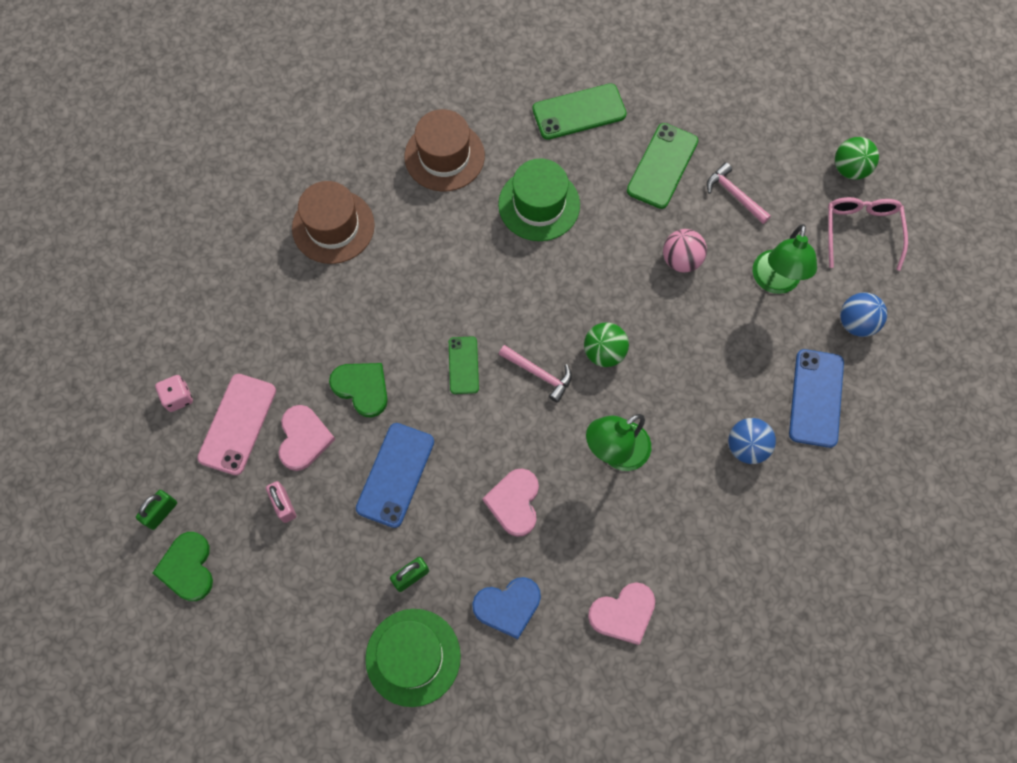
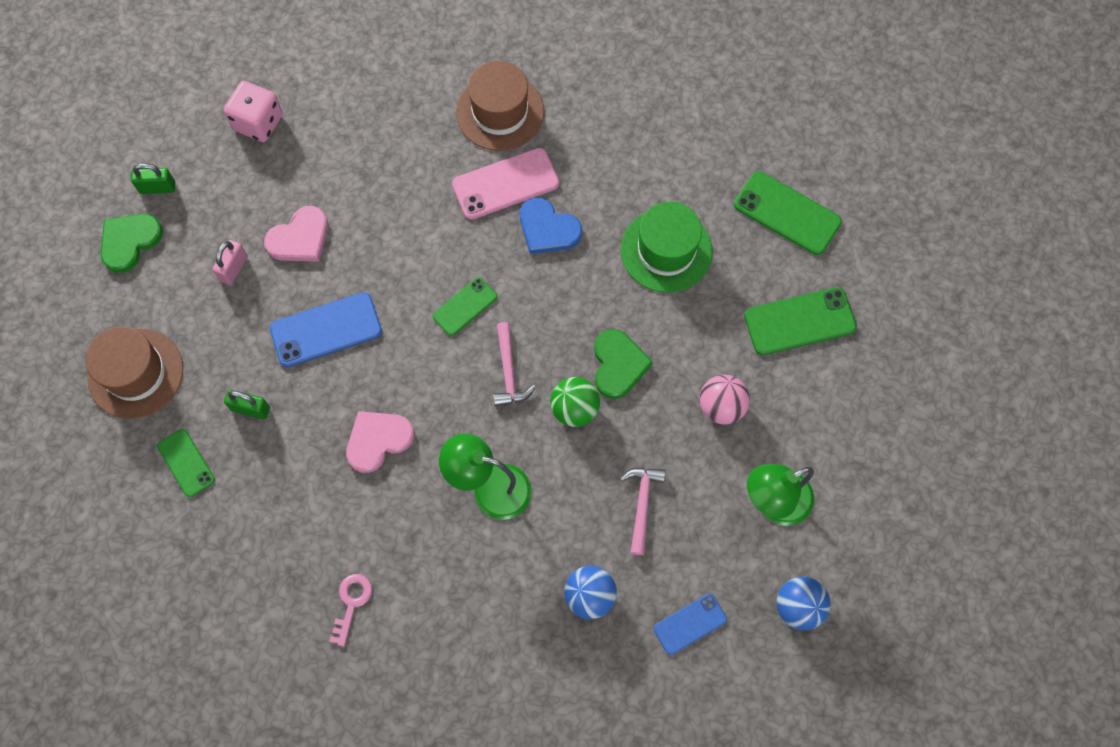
camera: 50 degrees right, 0 degrees up
pink dice [155,375,193,412] -> pink dice [224,81,283,142], size x1.53
pink phone [197,374,276,475] -> pink phone moved to [452,148,559,220]
green heart [329,363,388,418] -> green heart moved to [594,329,653,399]
green hat [365,609,461,707] -> green phone [157,429,215,497]
brown hat [405,109,485,192] -> brown hat moved to [86,326,183,419]
blue heart [472,577,541,639] -> blue heart moved to [520,198,582,254]
pink heart [588,582,655,645] -> pink key [330,574,372,647]
pink hammer [707,163,771,224] -> pink hammer moved to [620,468,665,555]
blue phone [789,349,844,448] -> blue phone [653,593,727,655], size x0.62
pink glasses [828,197,908,271] -> none
green ball [835,137,879,180] -> none

